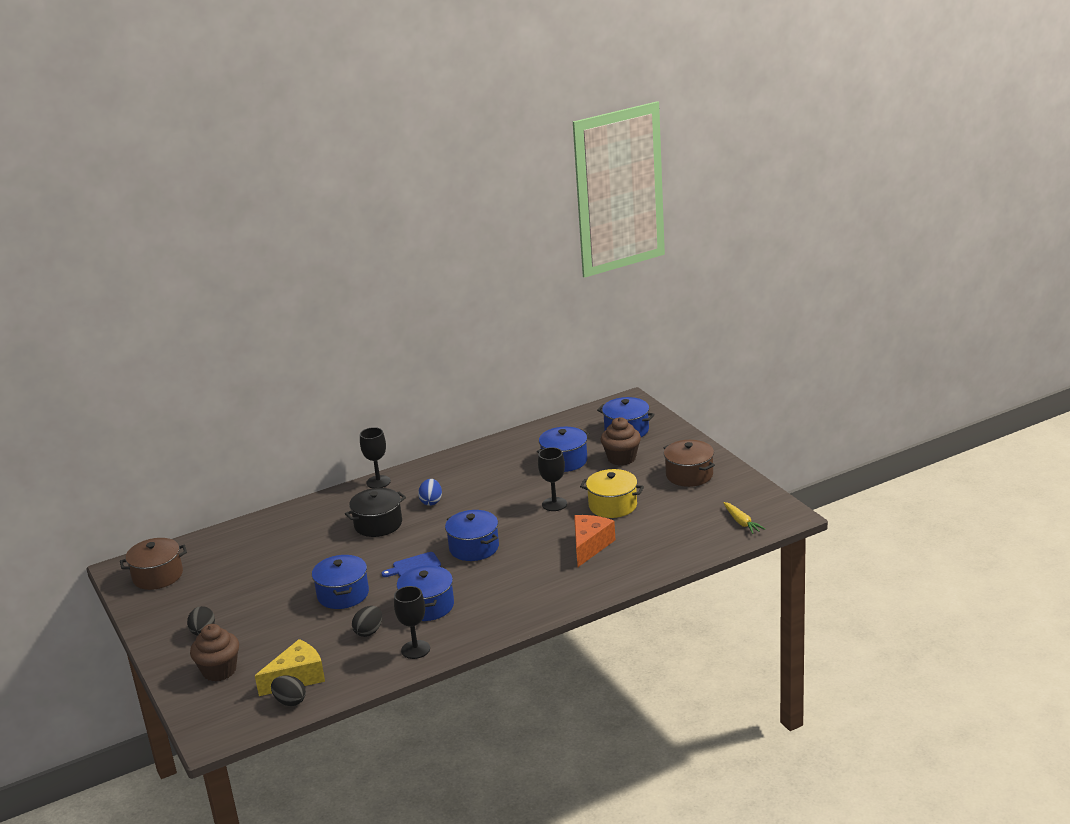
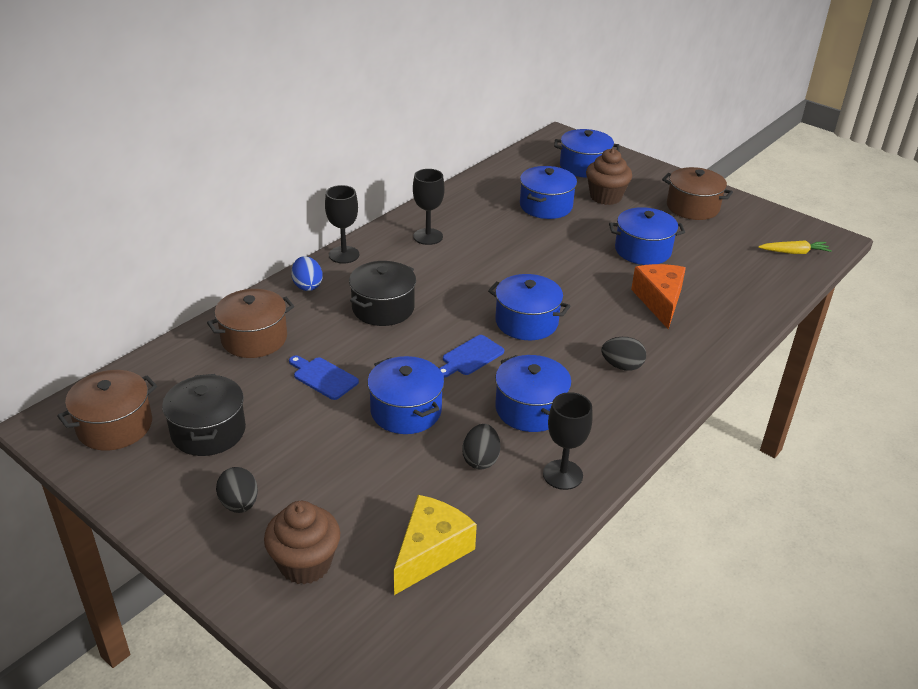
camera: 25 degrees left, 10 degrees up
black egg [271,675,306,706] -> black egg moved to [601,337,646,371]
blue egg [418,479,442,506] -> blue egg moved to [291,256,323,291]
black goblet [538,447,567,511] -> black goblet moved to [413,169,445,245]
yellow pot [580,469,644,518] -> blue pot [609,207,685,265]
yellow carrot [724,502,765,534] -> yellow carrot turned 45 degrees counterclockwise [758,240,832,254]
none -> black pot [162,374,246,456]
none -> brown pot [207,289,294,358]
none -> blue cutting board [289,355,359,400]

